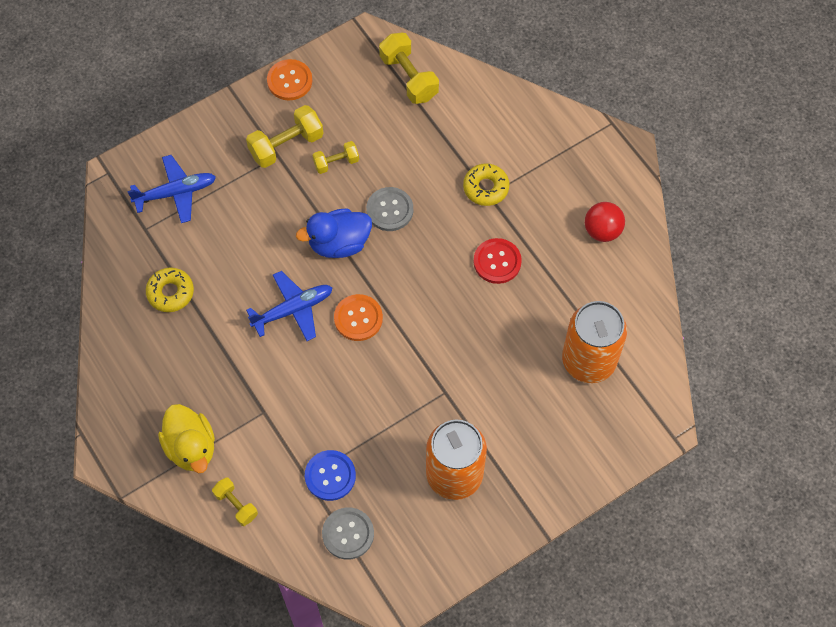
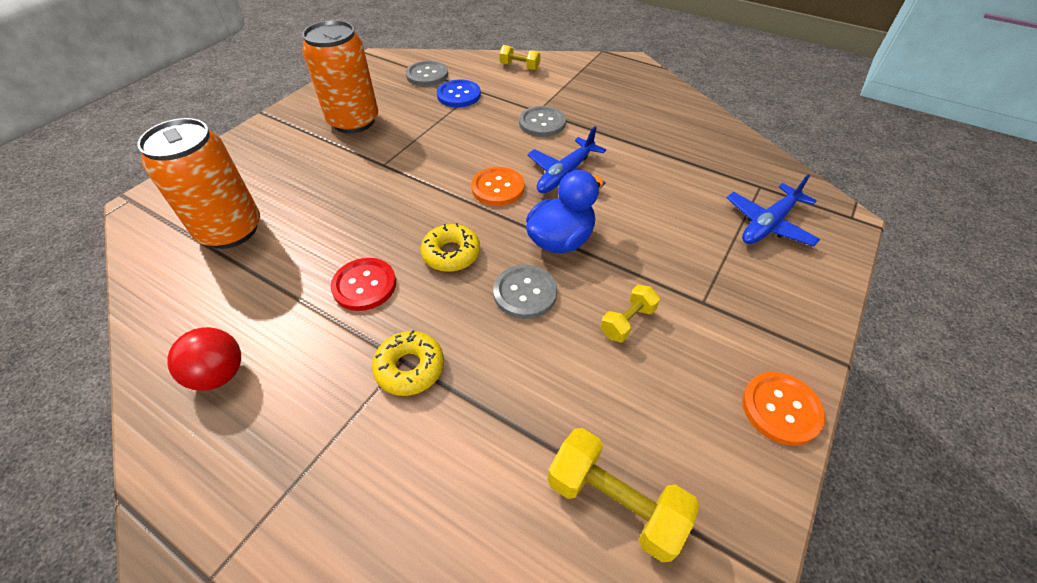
camera: 155 degrees right, 15 degrees down
yellow donut [146,267,194,312] -> yellow donut moved to [421,223,480,272]
yellow duck [158,404,215,473] -> none
yellow dumbbell [246,105,324,168] -> none
none -> grey button [519,106,566,137]

